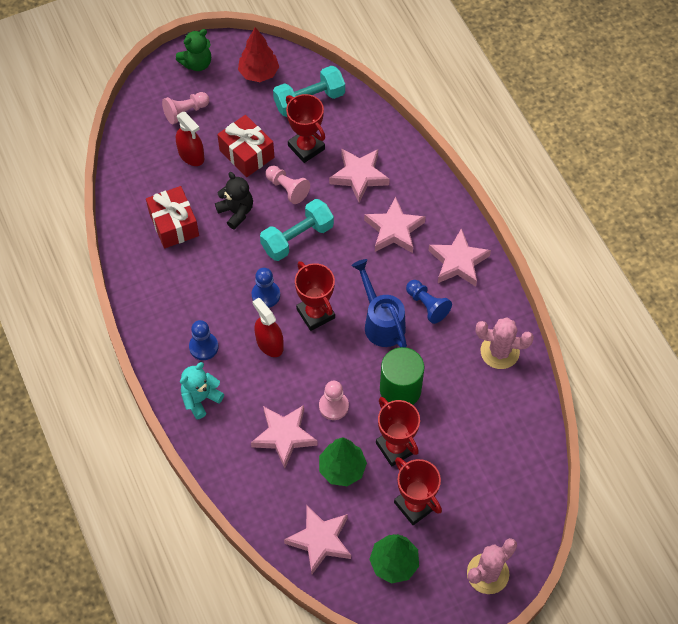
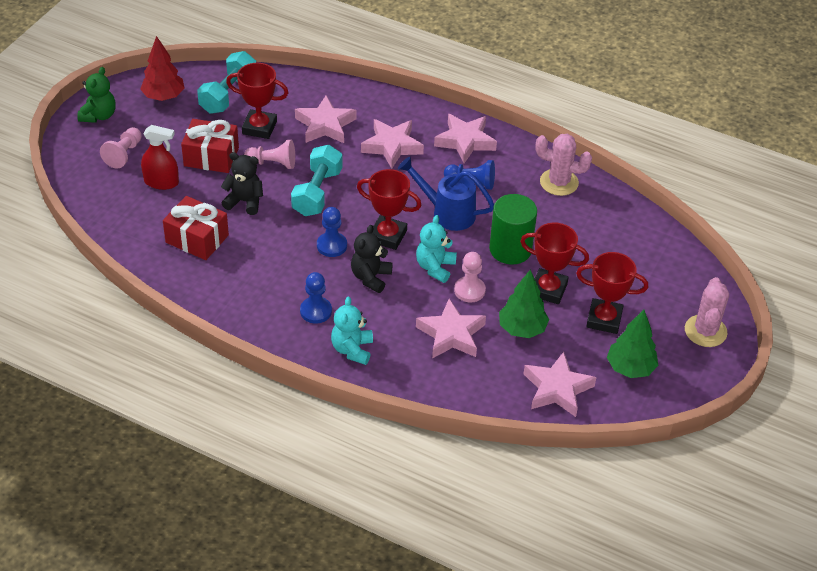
camera: 40 degrees left, 15 degrees down
red spray bottle [252,298,284,357] -> black teddy bear [351,225,393,293]
pink cactus [476,318,534,369] -> pink cactus turned 45 degrees clockwise [535,134,592,196]
none -> turquoise teddy bear [416,215,457,283]

